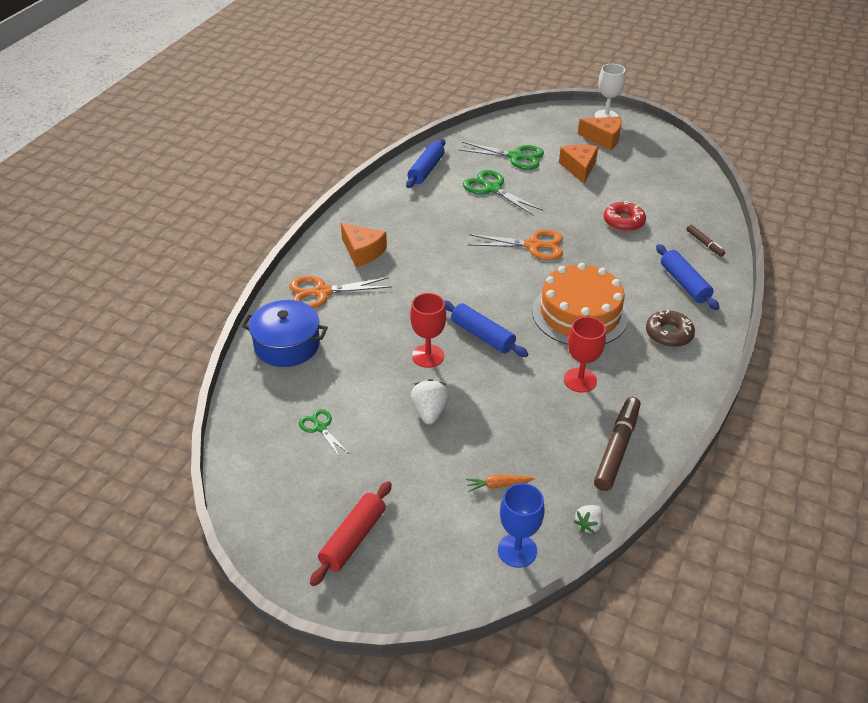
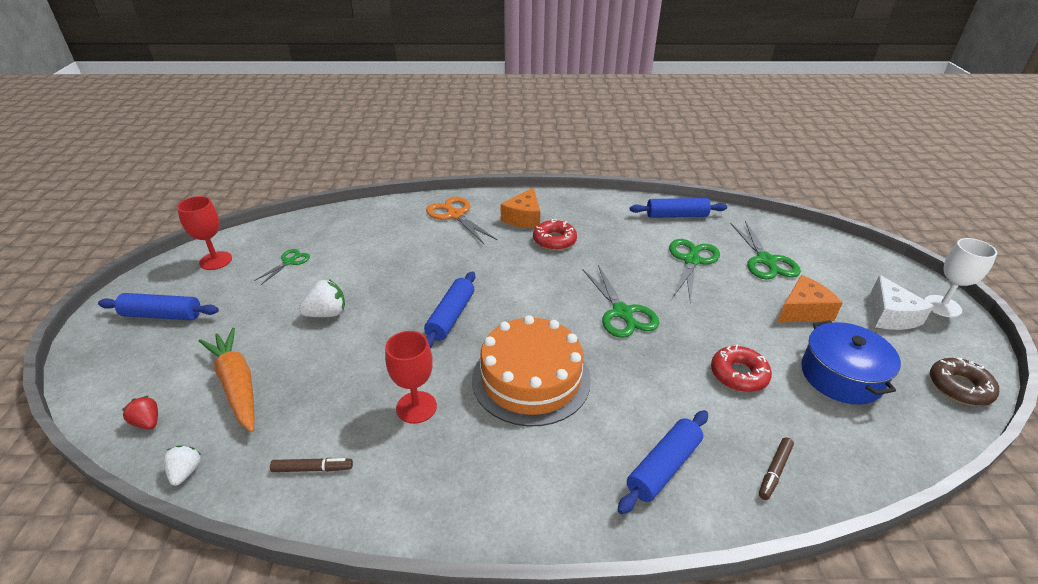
camera: 65 degrees right, 5 degrees down
blue pot [242,300,328,367] -> blue pot moved to [801,320,901,405]
red rolling pin [310,481,392,586] -> blue rolling pin [98,293,219,320]
red goblet [410,293,446,368] -> red goblet moved to [177,196,232,270]
orange carrot [466,475,535,492] -> orange carrot [199,328,255,433], size x2.11
orange scissors [468,230,563,260] -> green scissors [583,265,659,338]
blue goblet [498,483,544,568] -> red strawberry [122,395,158,430]
white strawberry [574,505,603,534] -> white strawberry turned 75 degrees clockwise [163,445,201,486]
orange cheese [578,117,622,150] -> white cheese [871,275,934,330]
brown marker [594,397,641,491] -> brown marker [270,458,353,472], size x0.53
brown donut [646,309,695,347] -> brown donut moved to [930,357,999,406]
none -> red donut [533,219,577,251]

